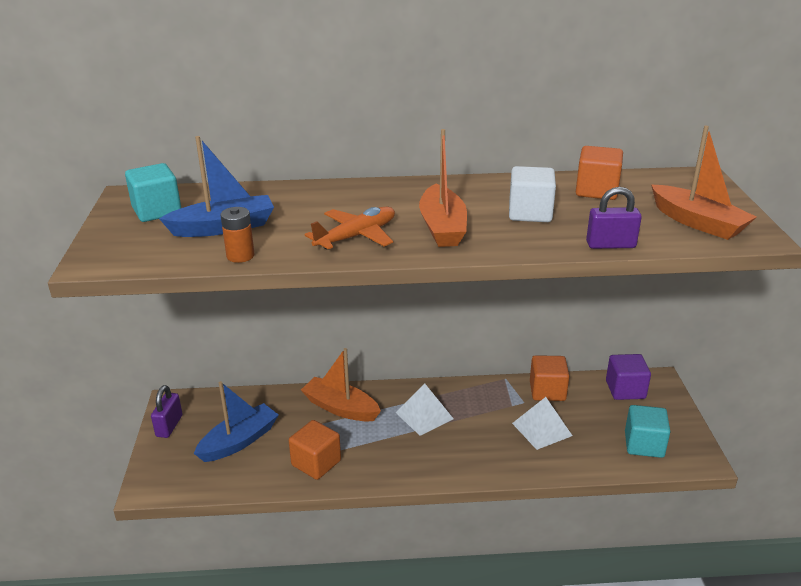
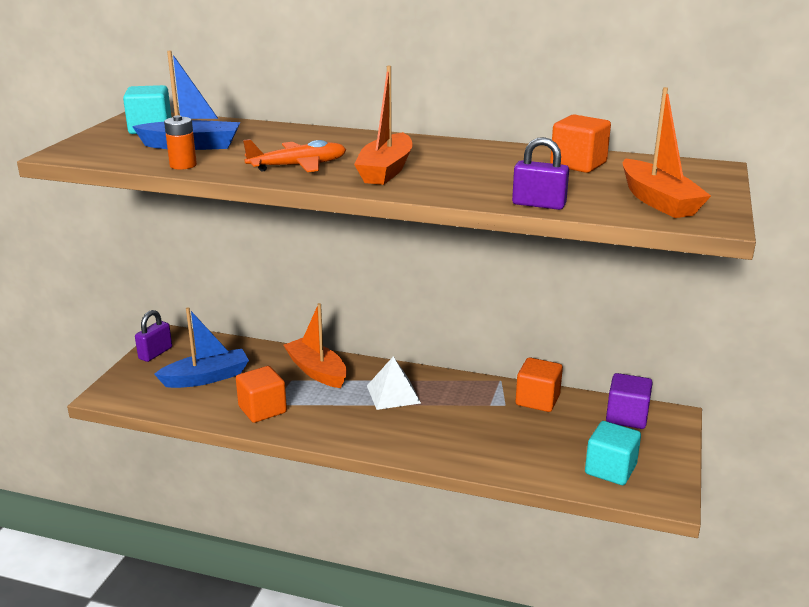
camera: 20 degrees right, 5 degrees down
white cube [509,166,556,222] -> none
white pyramid [512,397,572,450] -> none

